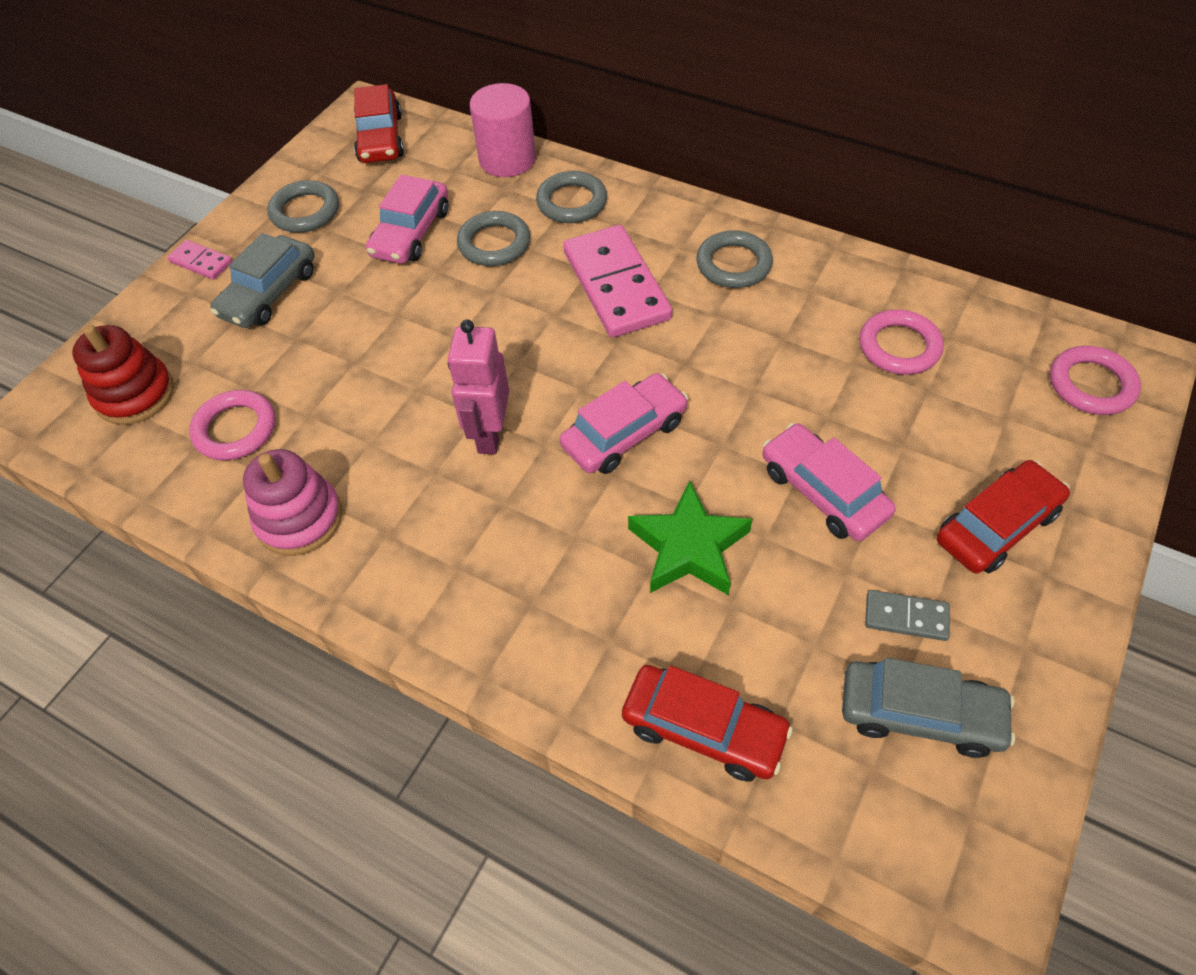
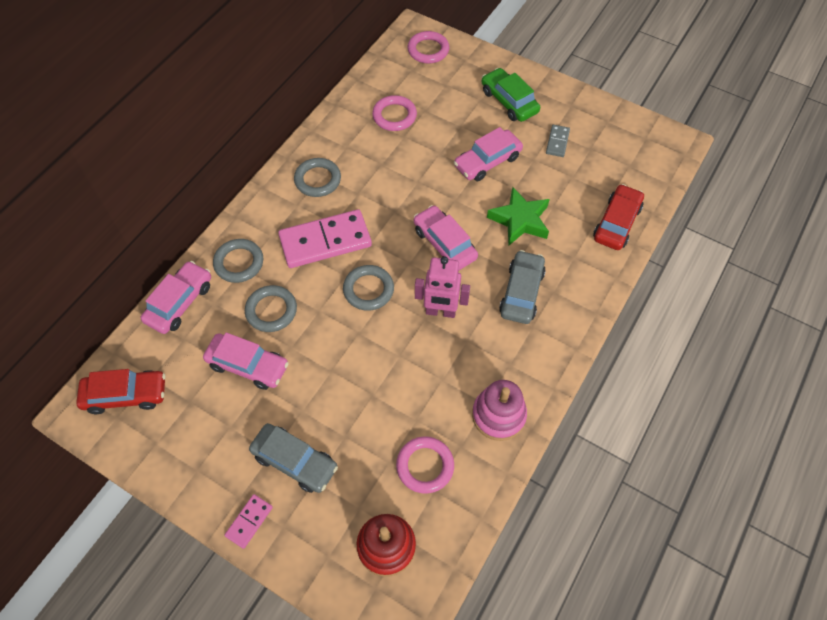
camera: 90 degrees left, 5 degrees up
grey ring [267,180,339,233] -> grey ring moved to [343,265,394,311]
pink cylinder [470,83,536,177] -> pink car [141,261,211,334]
grey car [842,657,1015,758] -> grey car moved to [499,250,546,324]
red car [937,460,1070,574] -> green car [482,68,540,122]

